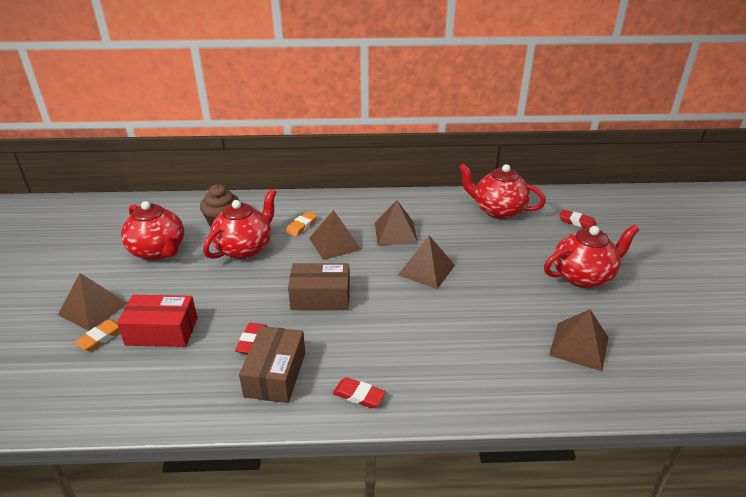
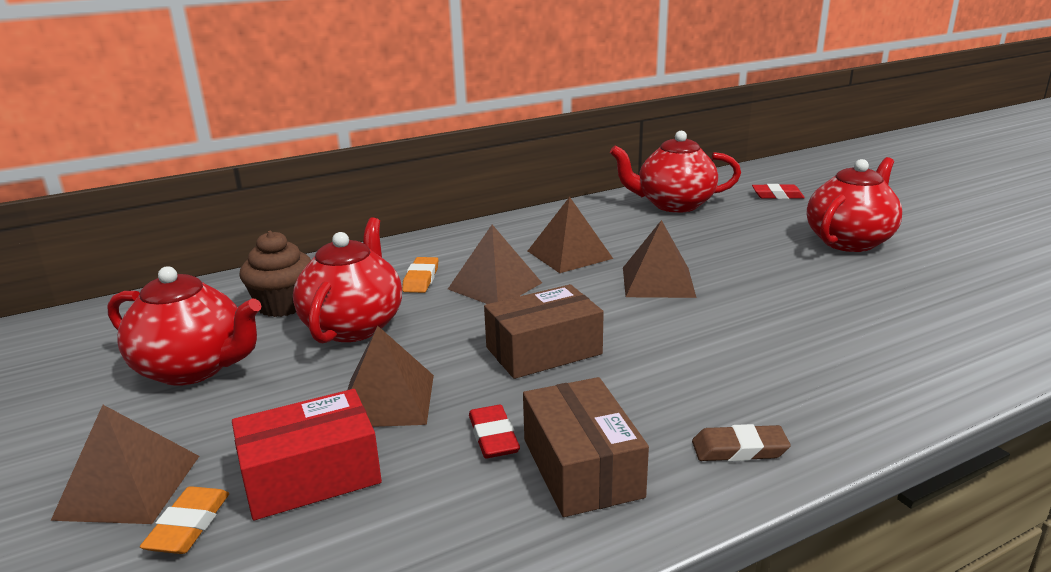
camera: 25 degrees left, 10 degrees down
red eraser [333,377,386,408] -> brown eraser [692,424,791,462]
brown pyramid [549,309,608,371] -> brown pyramid moved to [347,326,434,427]

